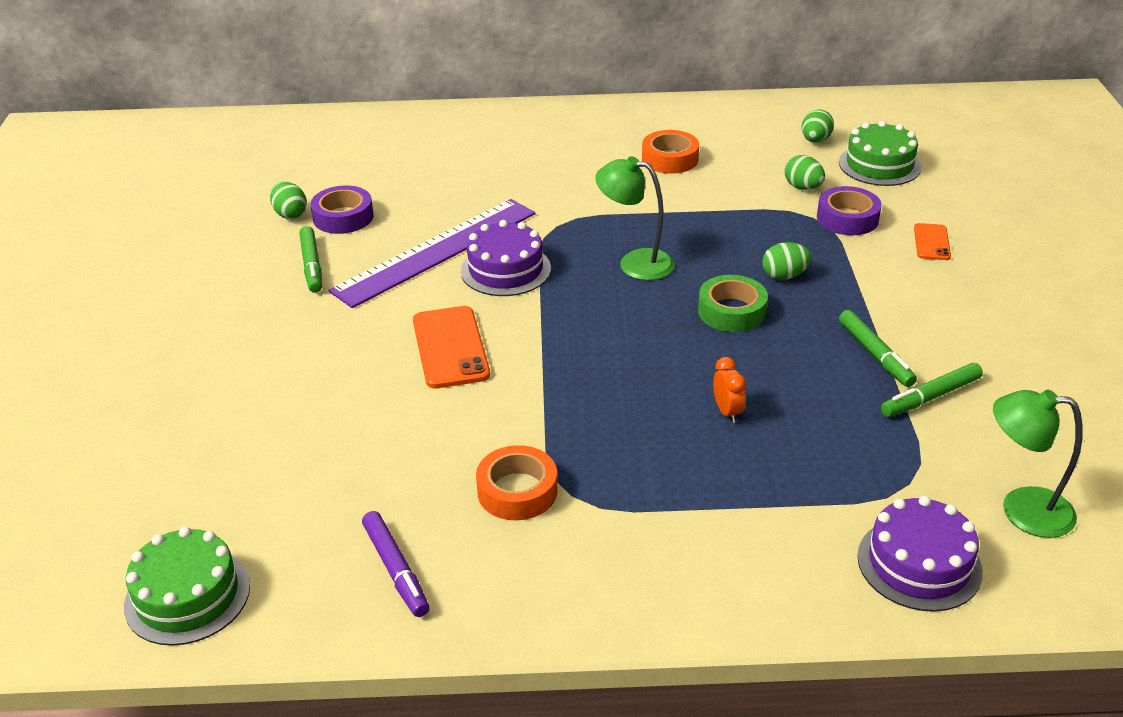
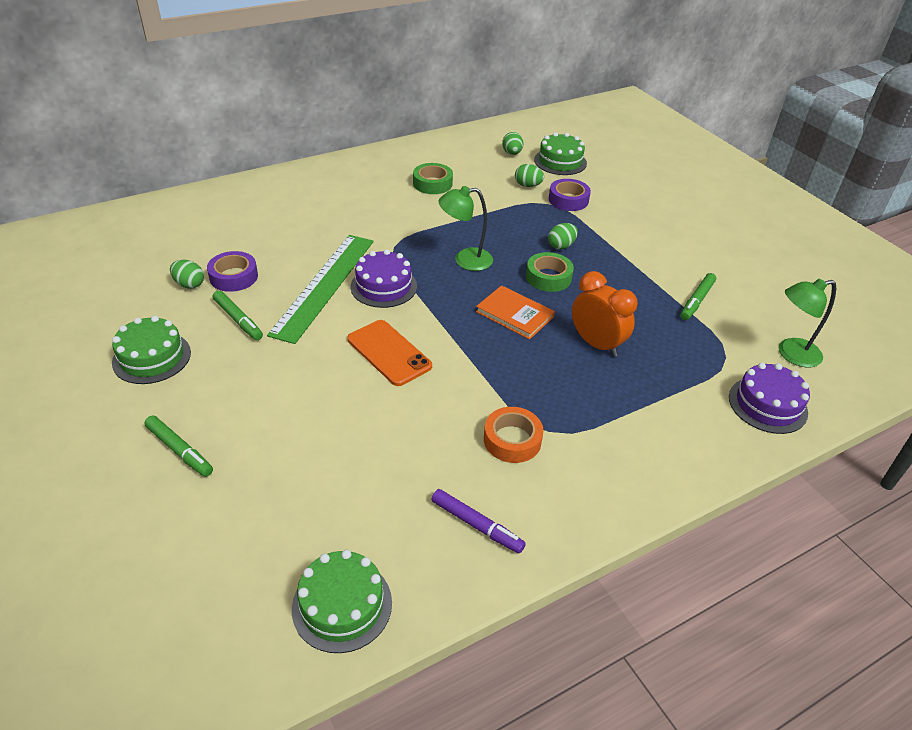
camera: 30 degrees left, 5 degrees up
purple ruler [328,199,535,308] -> green ruler [267,235,374,344]
orange tape [642,130,699,174] -> green tape [413,163,453,194]
orange clock [713,357,746,423] -> orange clock [572,271,638,357], size x1.98
green marker [839,310,917,387] -> green marker moved to [144,416,213,477]
orange phone [914,223,951,260] -> none
none -> green cake [112,316,191,384]
none -> orange book [476,285,555,339]

